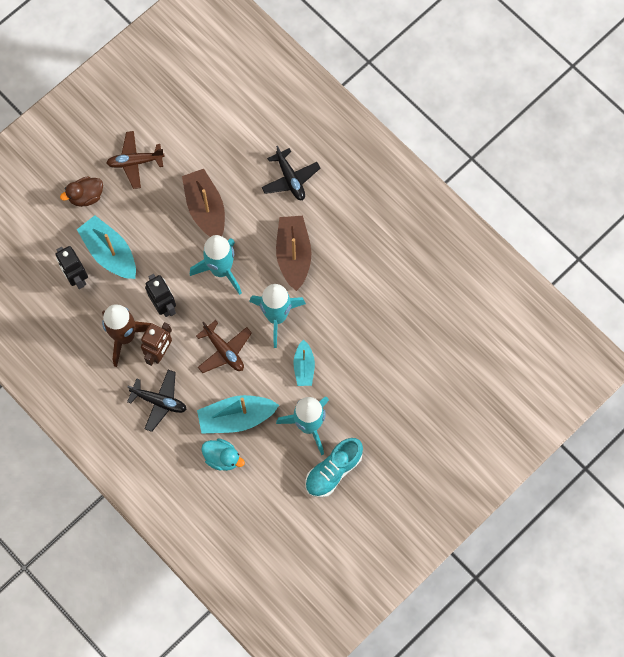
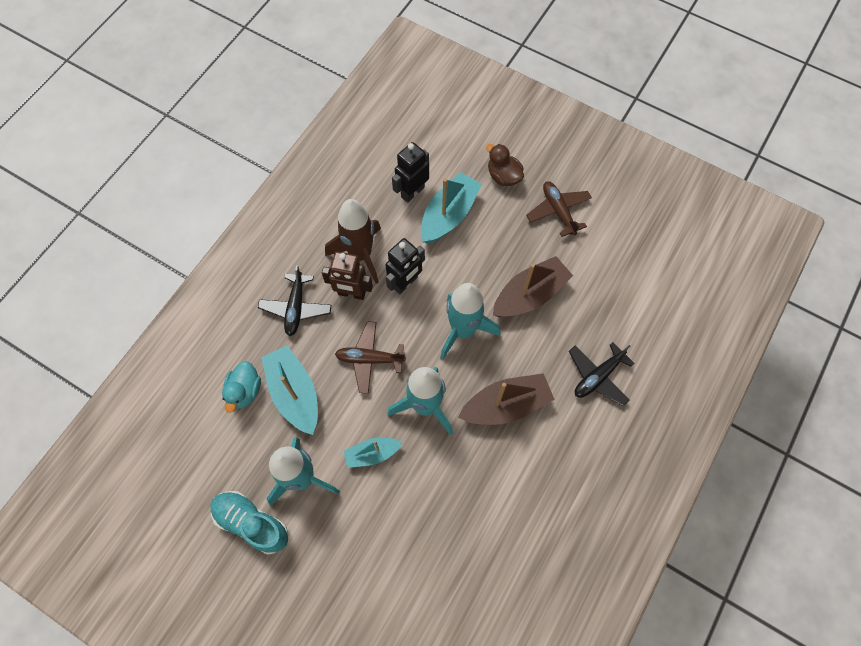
camera: 75 degrees right, 5 degrees down
brown plane [196,320,252,373] -> brown plane turned 60 degrees clockwise [335,321,406,394]

